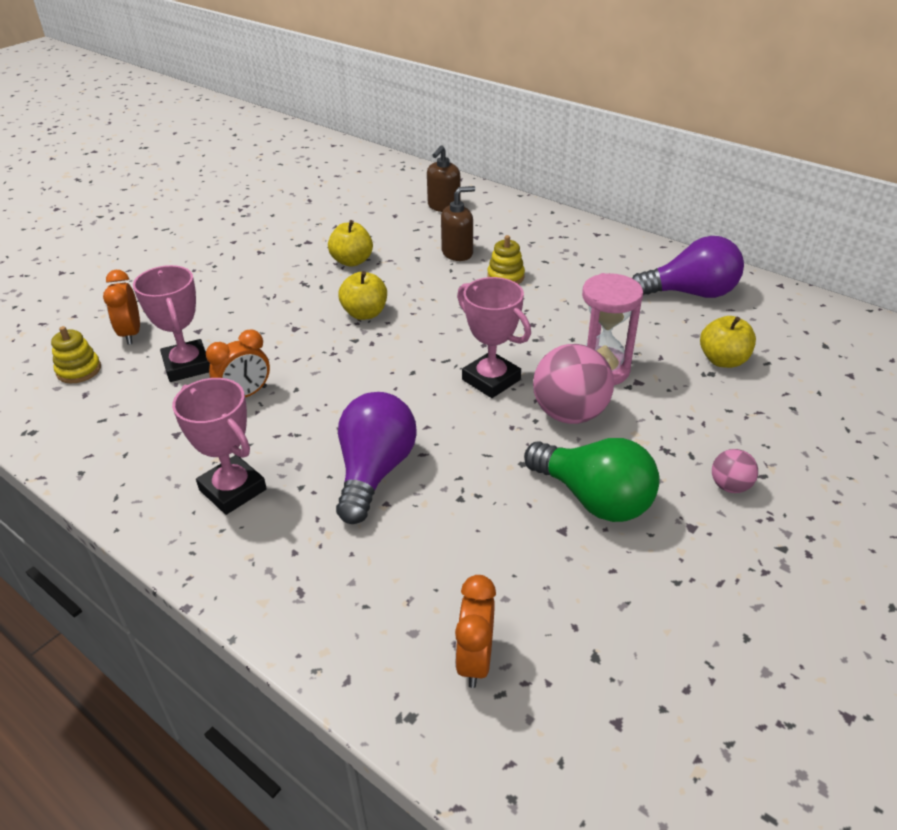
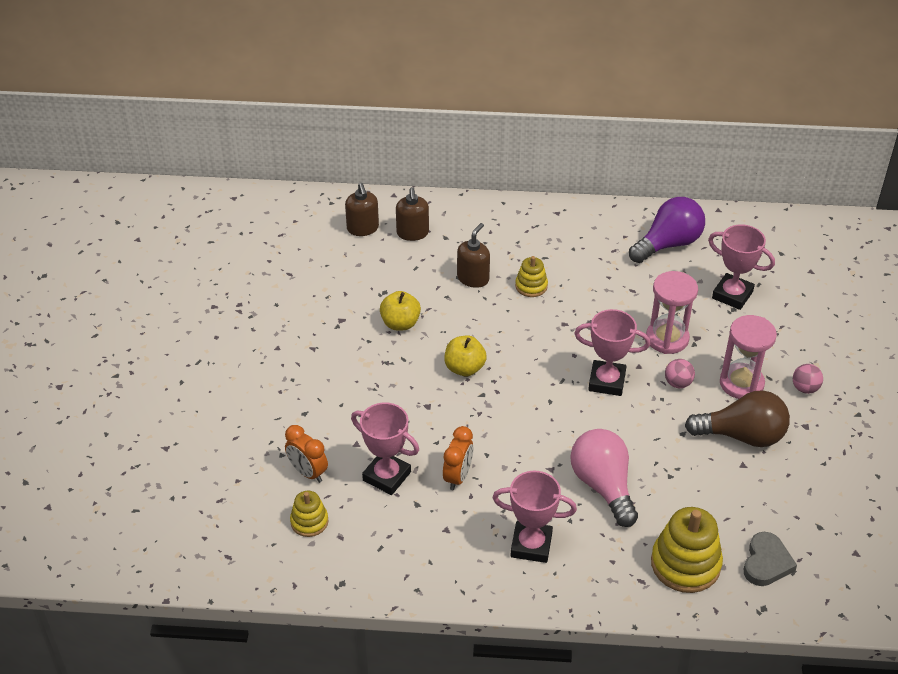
camera: 35 degrees left, 5 degrees up
purple light bulb [336,392,417,524] -> pink light bulb [570,429,638,527]
orange clock [455,575,496,688] -> grey heart [744,532,797,586]
green light bulb [524,438,660,522] -> brown light bulb [685,390,790,447]
pink ball [533,344,614,424] -> pink ball [665,359,695,388], size x0.51
yellow apple [700,316,756,368] -> pink trophy [708,224,775,310]
none -> brown soap dispenser [345,183,379,236]
none -> yellow stacking toy [651,507,723,593]
none -> pink hourglass [720,315,777,399]

